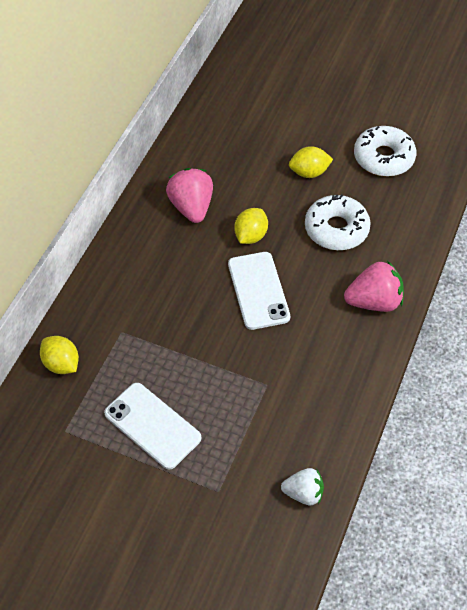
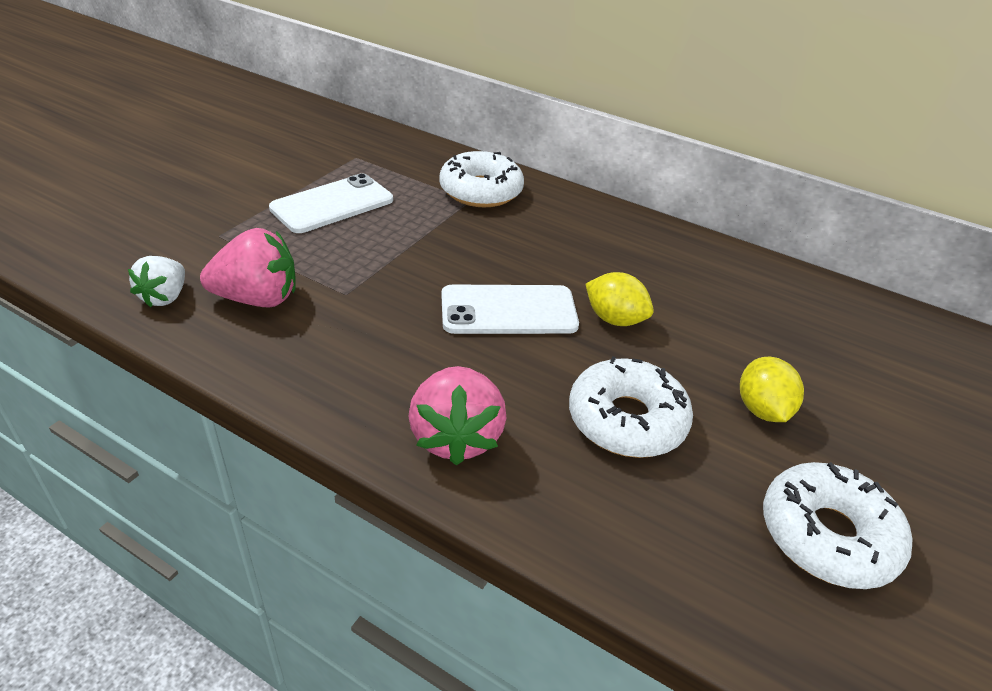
camera: 95 degrees right, 15 degrees down
yellow lemon [40,336,79,374] -> none
pink strawberry [166,168,213,223] -> pink strawberry moved to [200,228,296,307]
none -> white donut [439,151,524,207]

